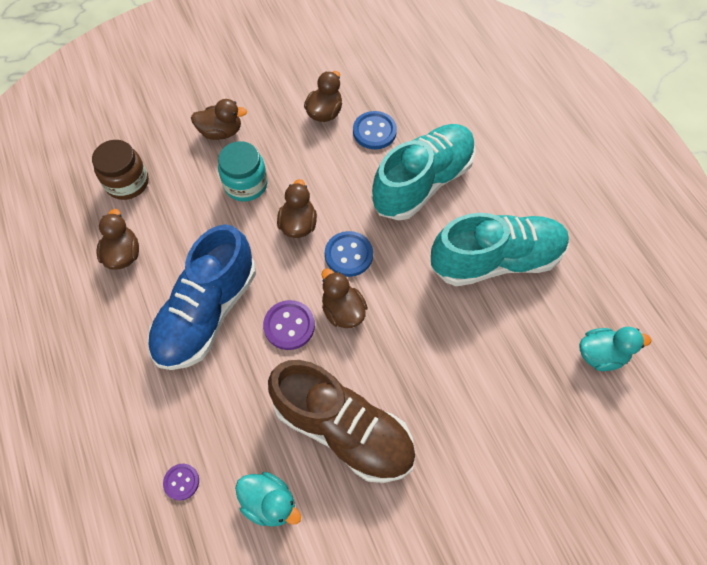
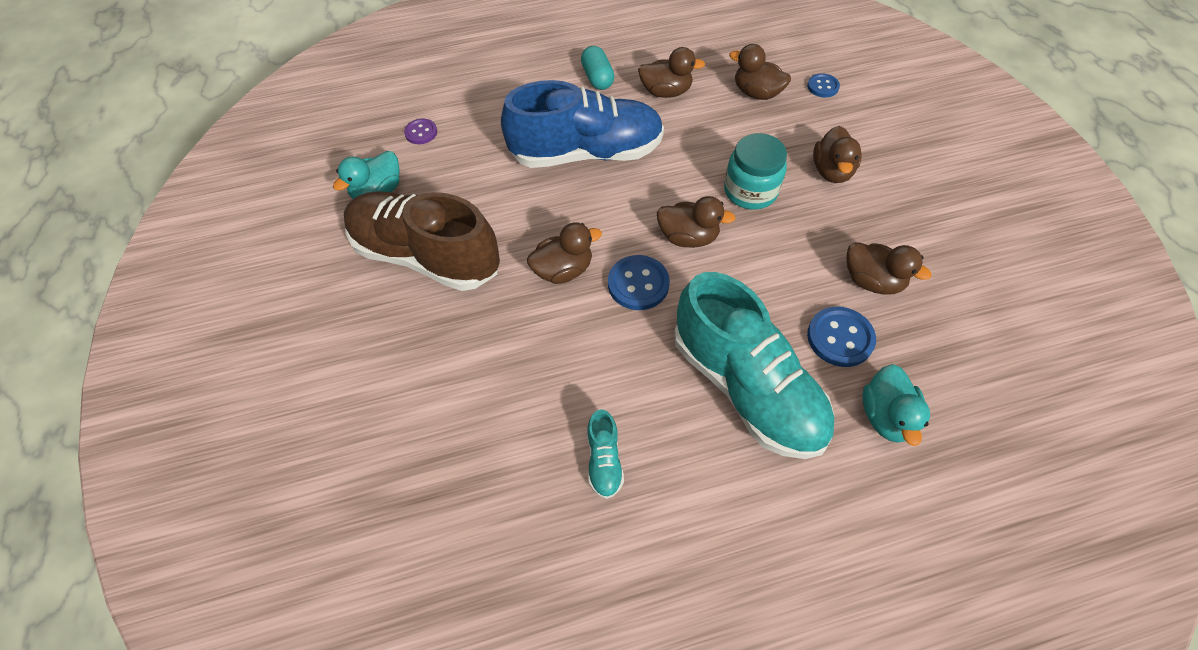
camera: 100 degrees right, 5 degrees down
brown jar [92,140,149,200] -> brown duck [729,44,791,100]
blue shoe [147,224,256,370] -> blue shoe turned 135 degrees clockwise [501,80,664,168]
purple button [263,300,315,350] -> none
brown shoe [268,360,416,483] -> brown shoe turned 75 degrees clockwise [344,191,500,291]
turquoise shoe [431,213,569,286] -> turquoise shoe [587,409,624,499], size x0.40
turquoise duck [579,327,651,371] -> turquoise duck moved to [862,364,930,446]
none -> turquoise capsule [581,46,615,90]
none -> blue button [807,73,840,98]

